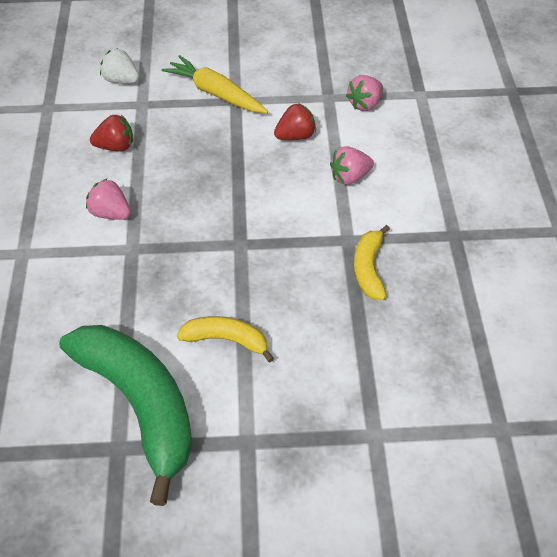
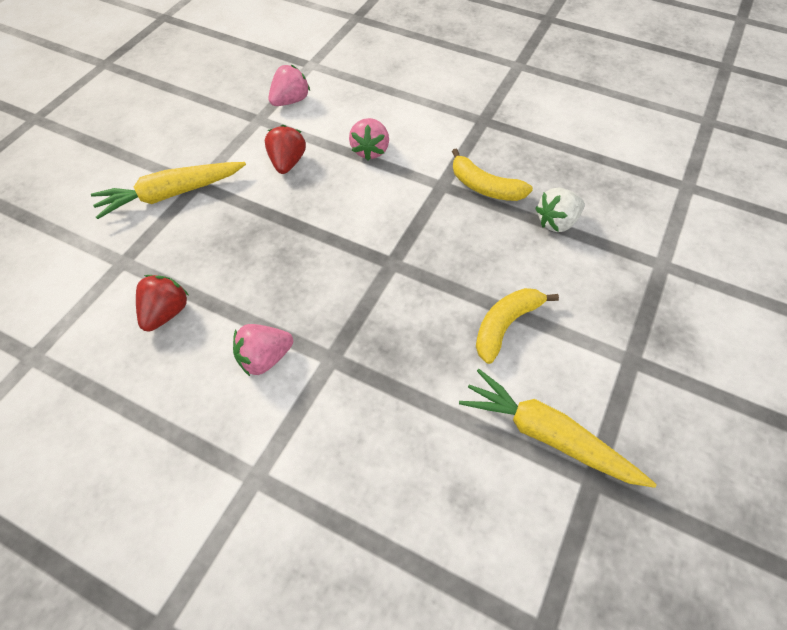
camera: 60 degrees left, 5 degrees up
green banana [59,325,193,506] -> yellow carrot [459,369,656,488]
white strawberry [100,48,139,84] -> white strawberry moved to [535,188,585,232]
pink strawberry [346,75,383,111] -> pink strawberry turned 120 degrees counterclockwise [268,65,310,106]

